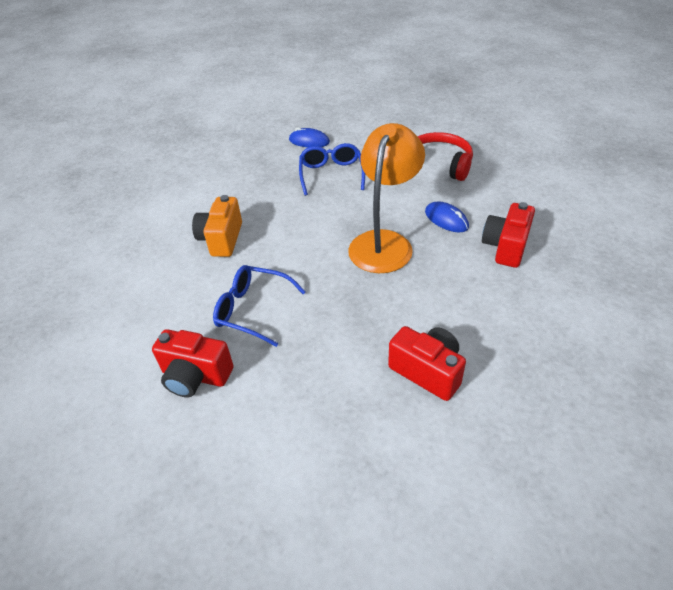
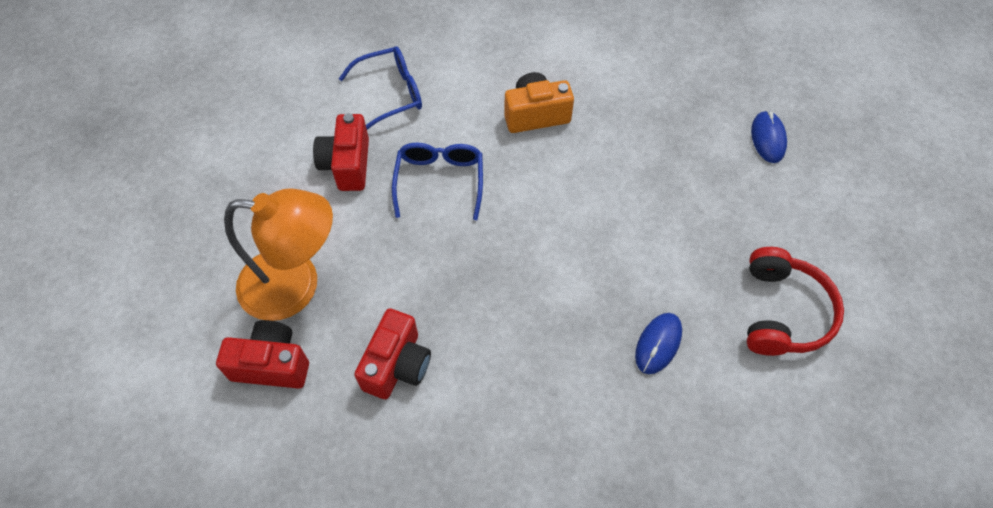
camera: 70 degrees right, 15 degrees up
blue glasses [299,143,365,196] -> blue glasses moved to [339,46,422,130]
orange lamp [348,123,425,273] -> orange lamp moved to [224,189,333,321]
red camera [482,202,535,268] -> red camera moved to [216,320,309,389]

